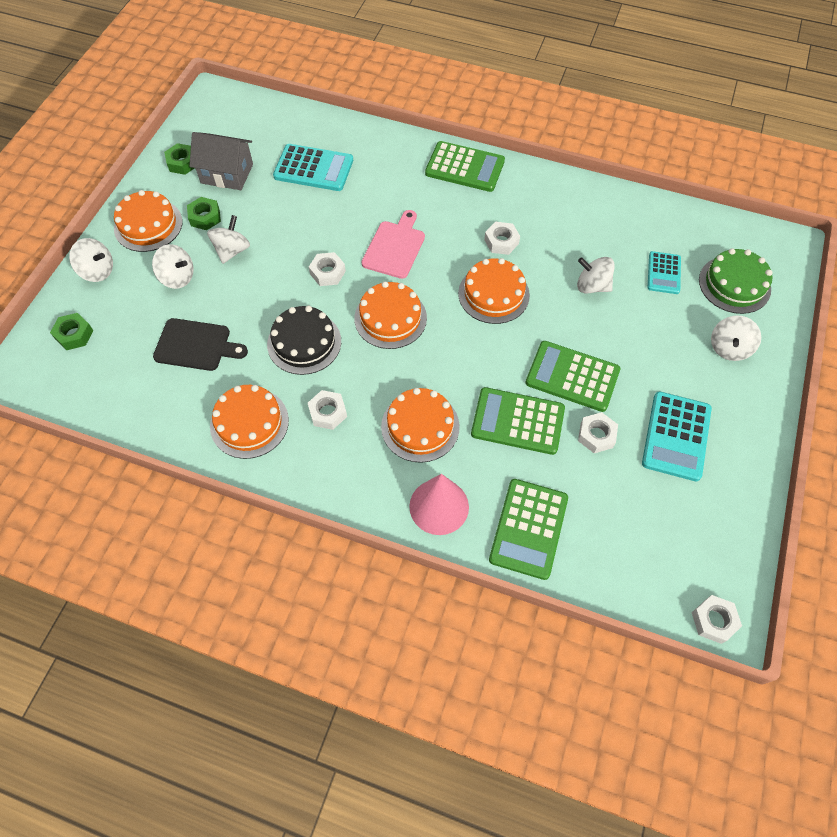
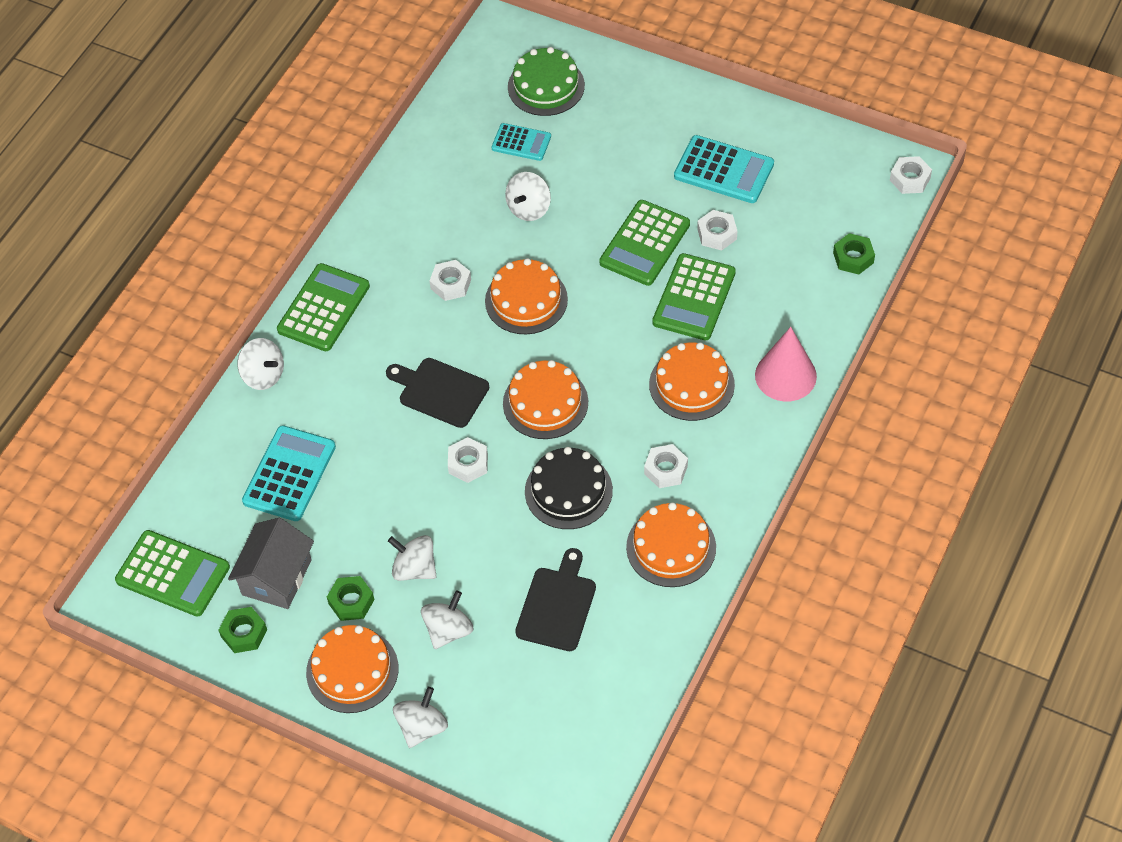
camera: 80 degrees left, 5 degrees down
green nut [50,313,93,350] -> green nut moved to [833,233,875,274]
pink cutting board [362,210,425,279] -> black cutting board [386,358,489,428]
green calculator [489,479,568,580] -> green calculator moved to [115,530,230,617]
white spinning top [711,316,761,361] -> white spinning top moved to [237,338,284,390]

